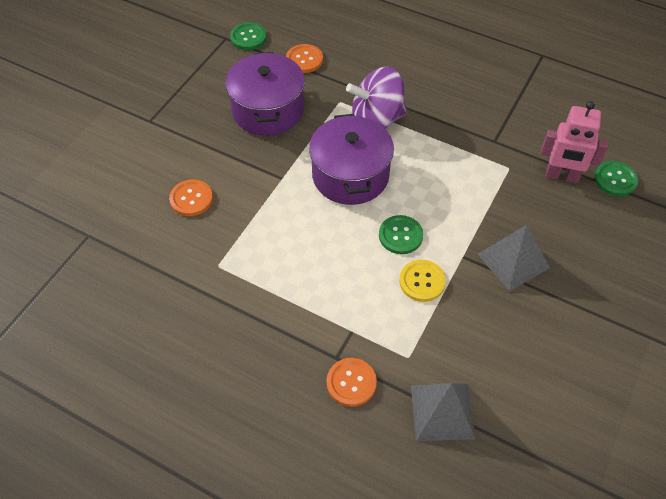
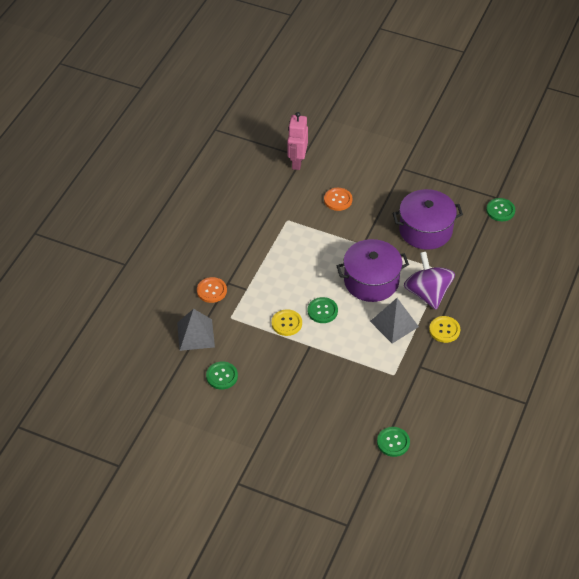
camera: 85 degrees right, 5 degrees down
orange button [286,44,323,73] -> none
grey pyramid [477,225,550,291] -> grey pyramid moved to [370,298,419,344]
pink robot [541,101,608,183] -> pink robot moved to [287,112,308,170]
none -> green button [206,361,238,390]
none -> yellow button [429,316,460,343]

